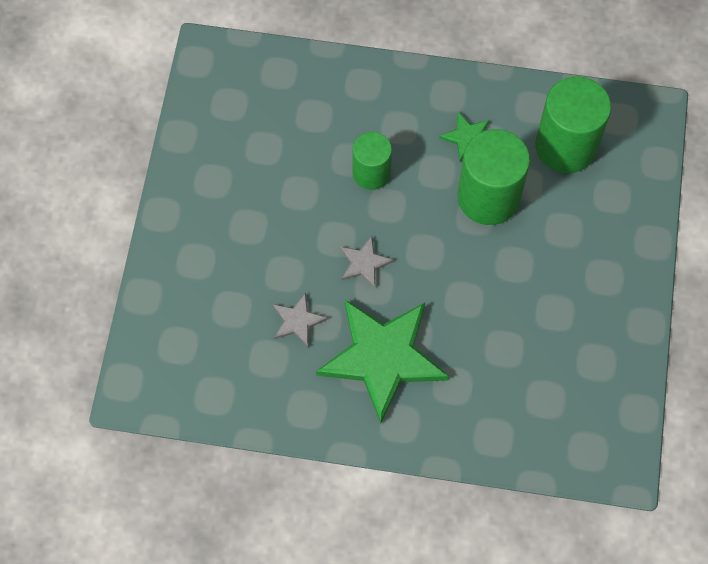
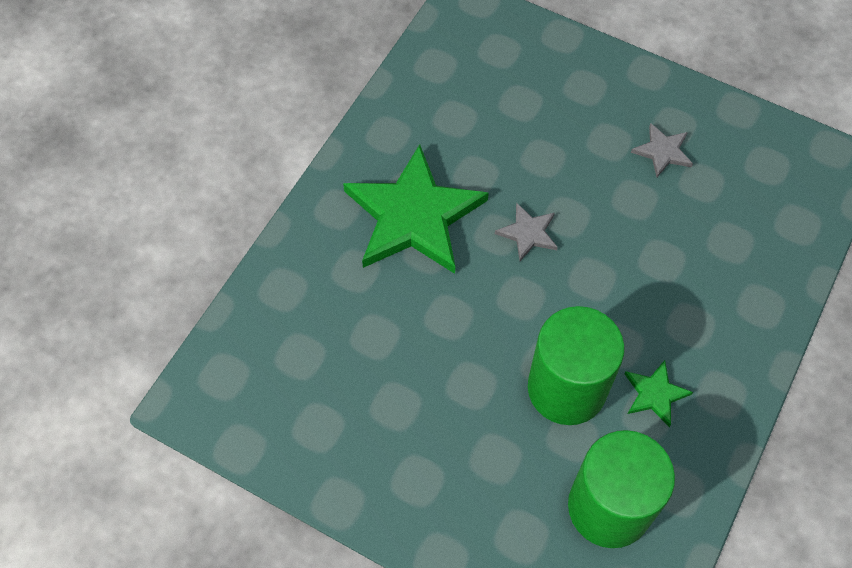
camera: 110 degrees right, 5 degrees down
grey star [273,292,328,348] -> grey star moved to [631,123,693,177]
green cylinder [352,132,392,190] -> none

